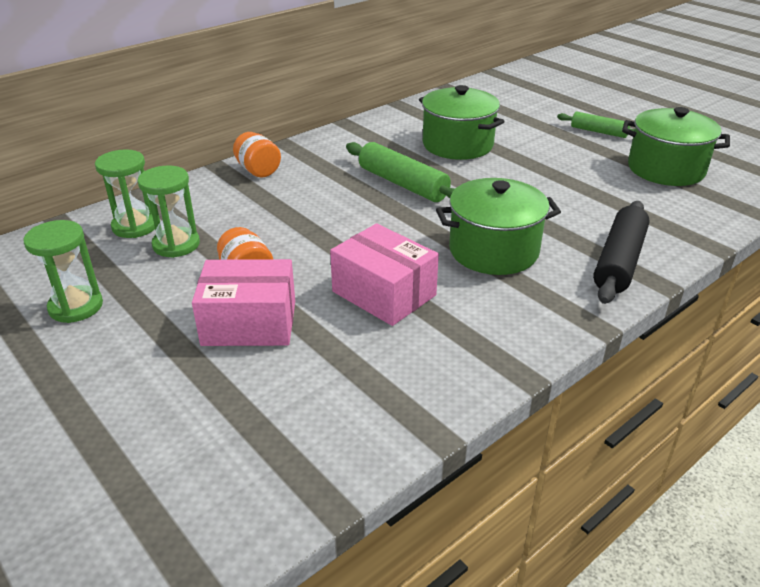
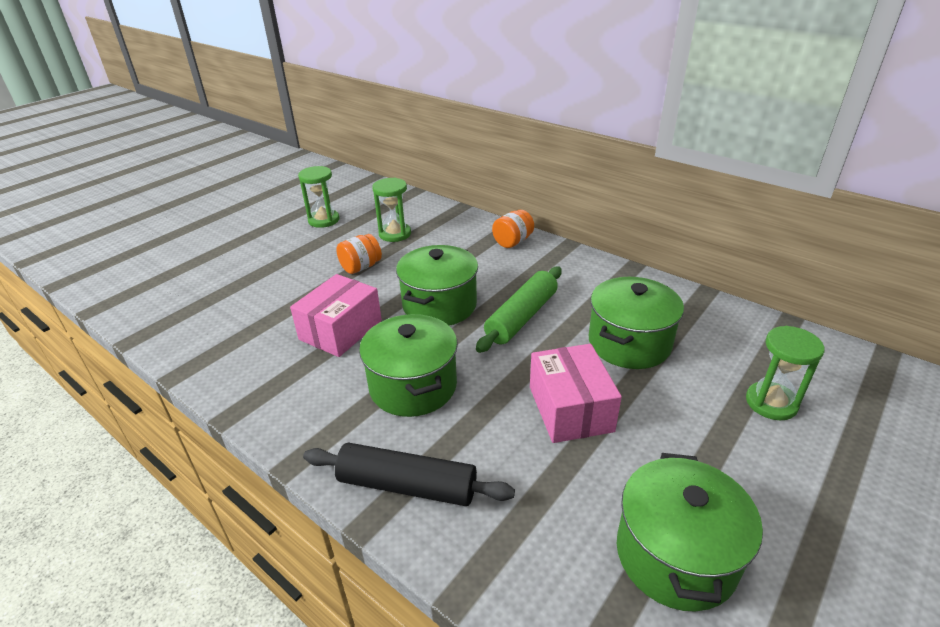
camera: 80 degrees right, 0 degrees up
green hourglass [95,149,155,238] -> green hourglass moved to [746,326,824,420]
pink box [192,259,295,346] -> pink box moved to [530,344,622,443]
green rolling pin [557,111,635,138] -> none
none -> green pot [396,245,478,326]

